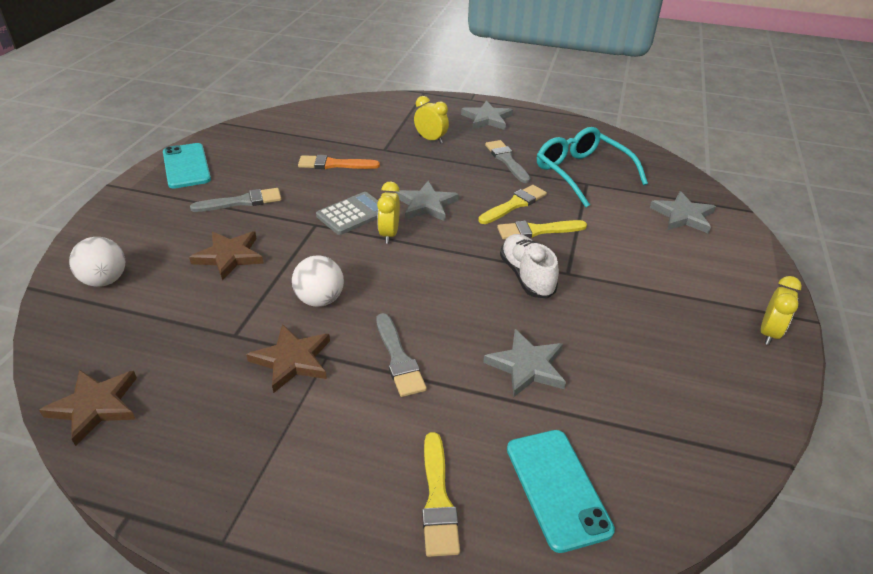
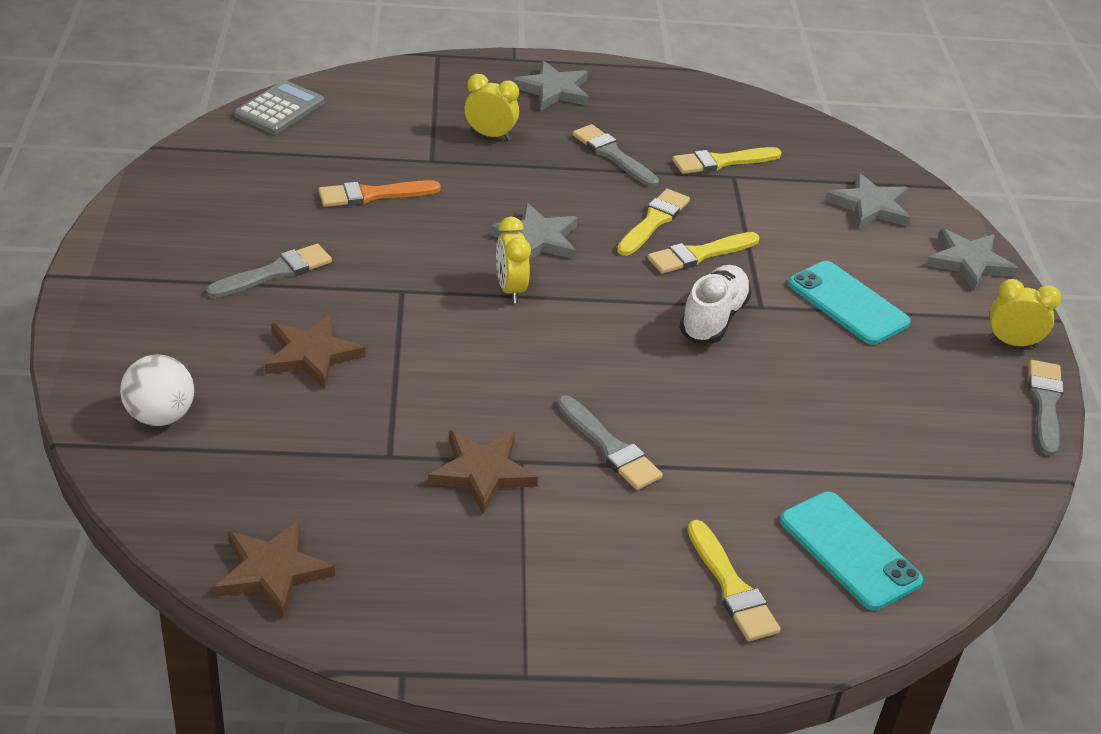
camera: 20 degrees left, 0 degrees up
turquoise phone [163,143,211,189] -> turquoise phone moved to [788,261,911,344]
white ball [292,255,344,307] -> none
grey calculator [316,192,378,235] -> grey calculator moved to [234,80,324,134]
grey star [483,329,566,398] -> grey star moved to [926,228,1018,291]
white shoe [500,234,559,299] -> white shoe turned 60 degrees clockwise [679,265,752,344]
turquoise glasses [537,127,648,208] -> yellow brush [672,147,781,174]
yellow clock [761,276,802,345] -> yellow clock turned 90 degrees counterclockwise [988,279,1061,348]
none -> grey brush [1028,360,1064,456]

